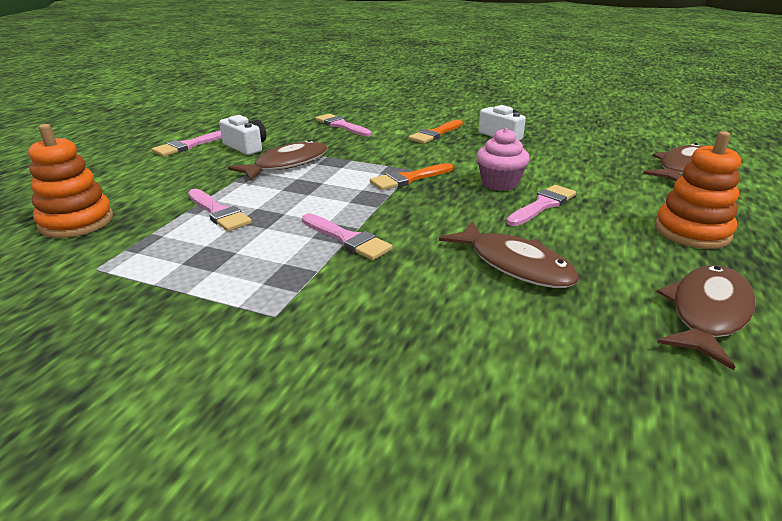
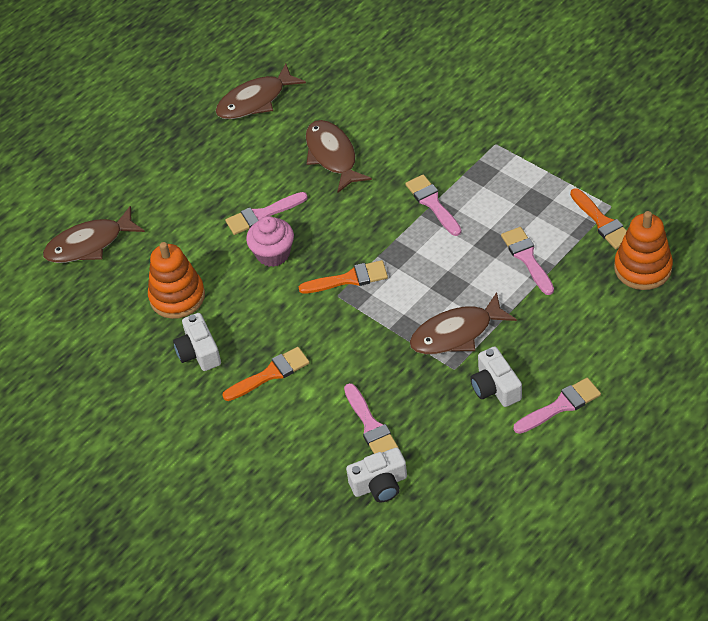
camera: 155 degrees left, 20 degrees up
orange stacking toy [655,131,741,249] -> orange stacking toy moved to [148,242,205,319]
none -> white camera [346,447,407,502]
none -> orange brush [570,188,627,249]

